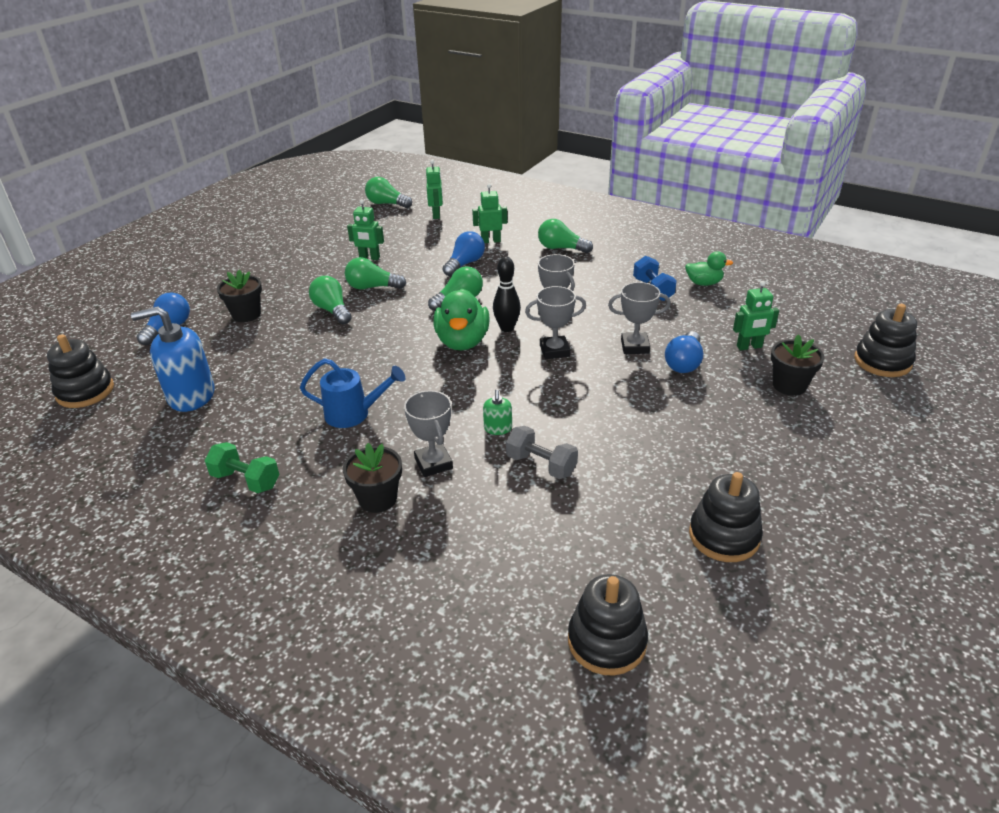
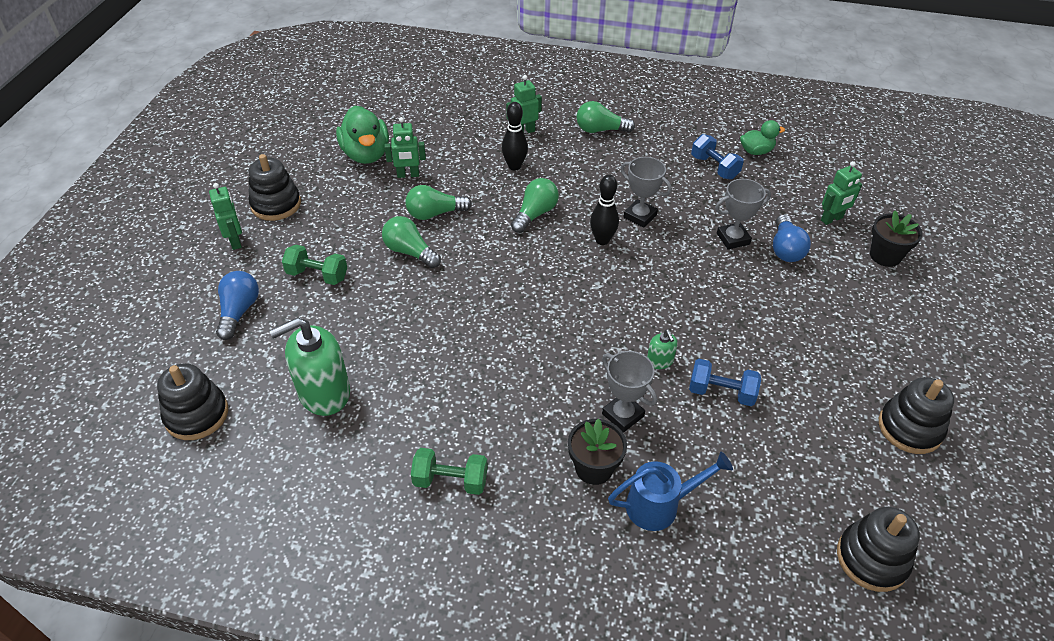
camera: 20 degrees left, 10 degrees up
blue soap dispenser [131,307,215,412] -> green soap dispenser [269,317,350,416]
black flower pot [217,270,262,322] -> green dumbbell [282,245,347,285]
blue watering can [300,358,405,428] -> blue watering can moved to [608,452,733,531]
green light bulb [365,177,412,208] -> none
green robot [426,160,443,219] -> green robot moved to [209,183,242,250]
green duck [434,289,490,350] -> green duck moved to [336,106,389,164]
blue light bulb [443,231,485,276] -> black bowling pin [502,102,528,171]
grey dumbbell [506,426,578,479] -> blue dumbbell [689,359,761,406]
grey trophy [525,286,586,359] -> none
black stacking toy [854,304,917,377] -> black stacking toy moved to [248,154,301,221]

